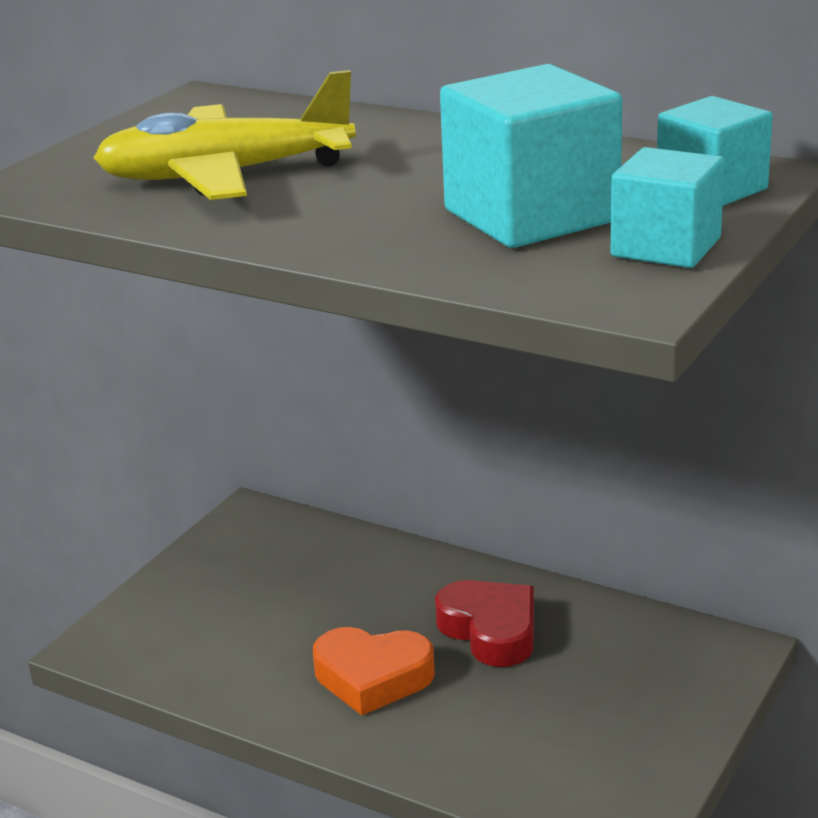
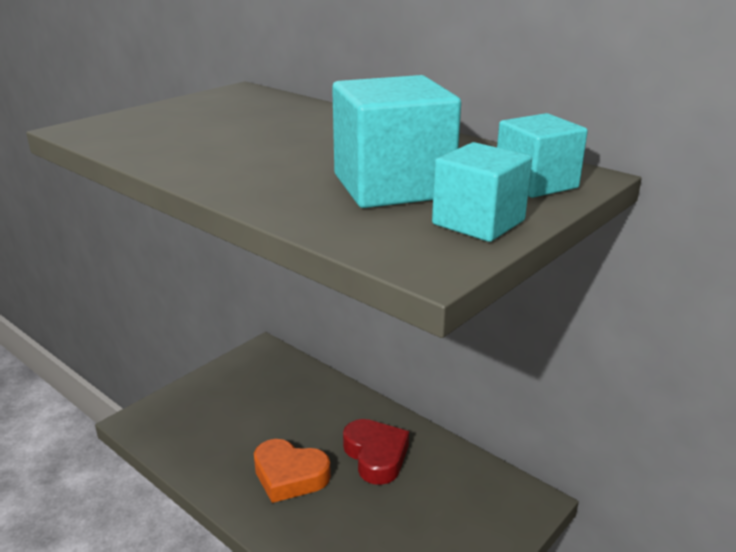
camera: 10 degrees right, 0 degrees up
yellow plane [94,70,356,200] -> none

